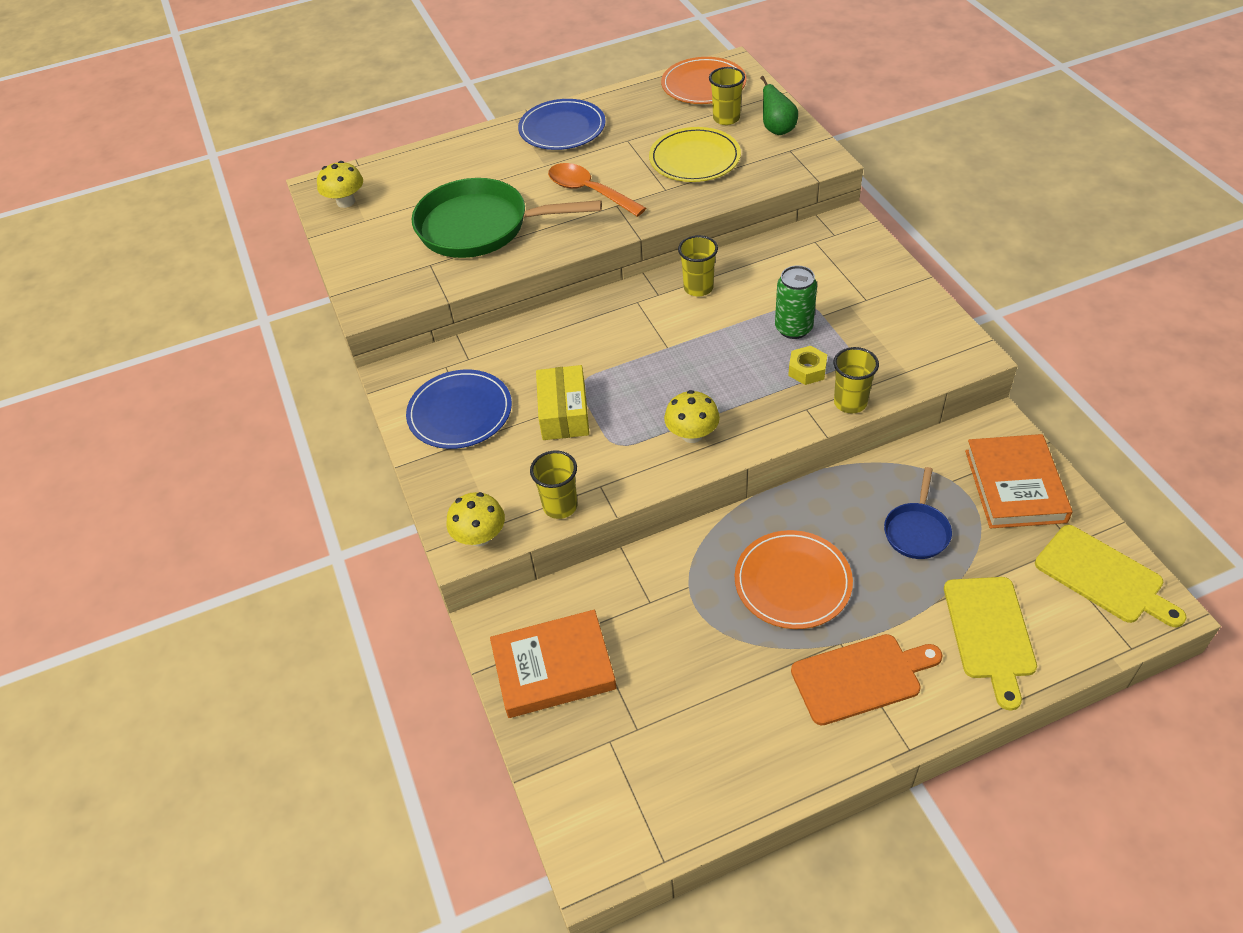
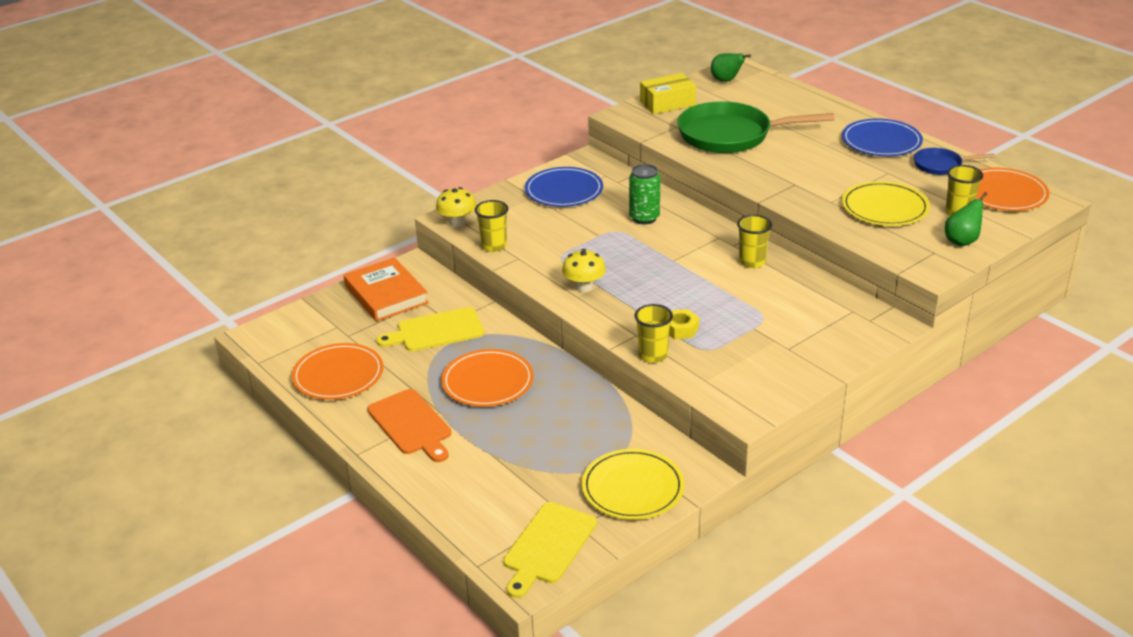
camera: 70 degrees right, 15 degrees down
yellow mushroom [317,161,363,208] -> green pear [711,53,751,82]
green pan [411,178,602,258] -> green pan turned 75 degrees counterclockwise [677,101,834,153]
yellow box [536,365,589,440] -> yellow box moved to [640,73,696,114]
orange spoon [548,163,646,217] -> none
green can [775,266,817,339] -> green can moved to [629,164,660,224]
blue pan [884,467,952,559] -> blue pan moved to [914,148,995,175]
yellow cutting board [944,577,1037,710] -> yellow cutting board moved to [376,307,484,351]
orange book [965,434,1072,528] -> yellow plate [582,449,684,520]
none -> orange plate [292,343,383,400]

